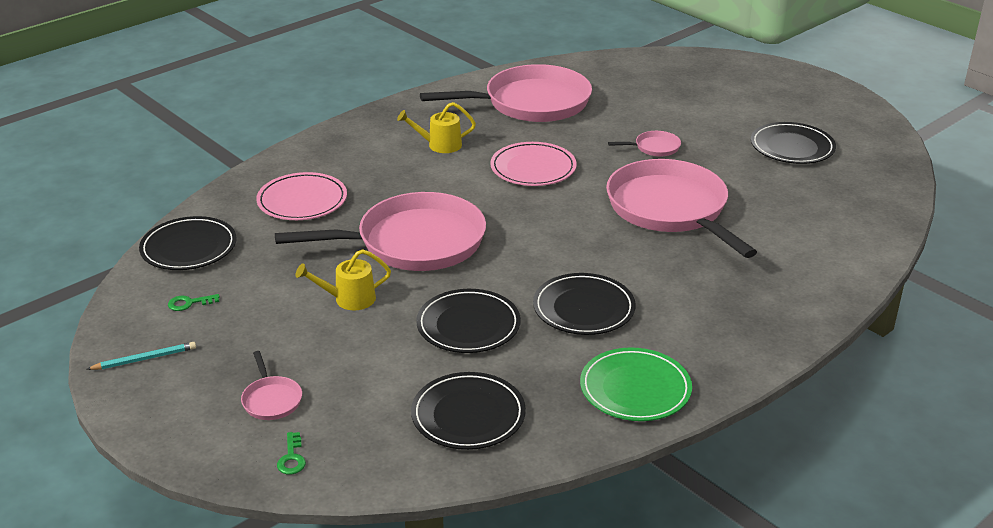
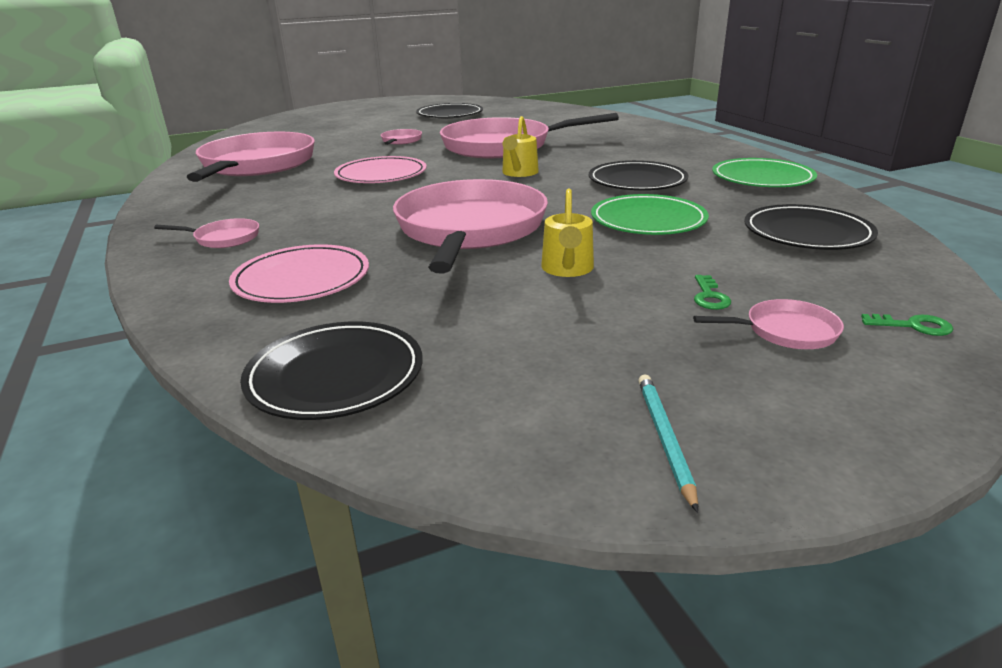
camera: 70 degrees left, 5 degrees down
green key [168,294,220,311] -> green key moved to [694,275,731,310]
yellow watering can [397,102,476,153] -> yellow watering can moved to [502,116,539,177]
black plate [416,289,521,353] -> green plate [591,194,709,235]
none -> pink pan [154,218,259,248]

